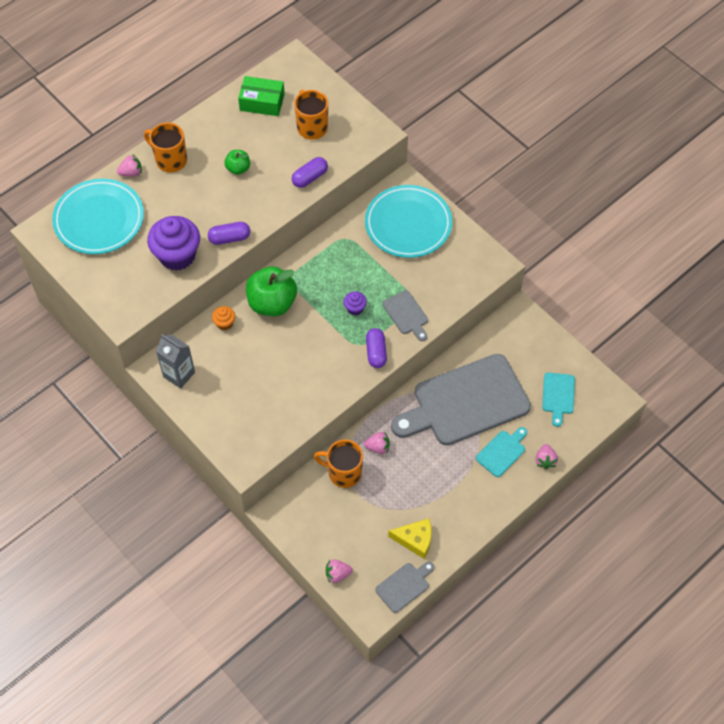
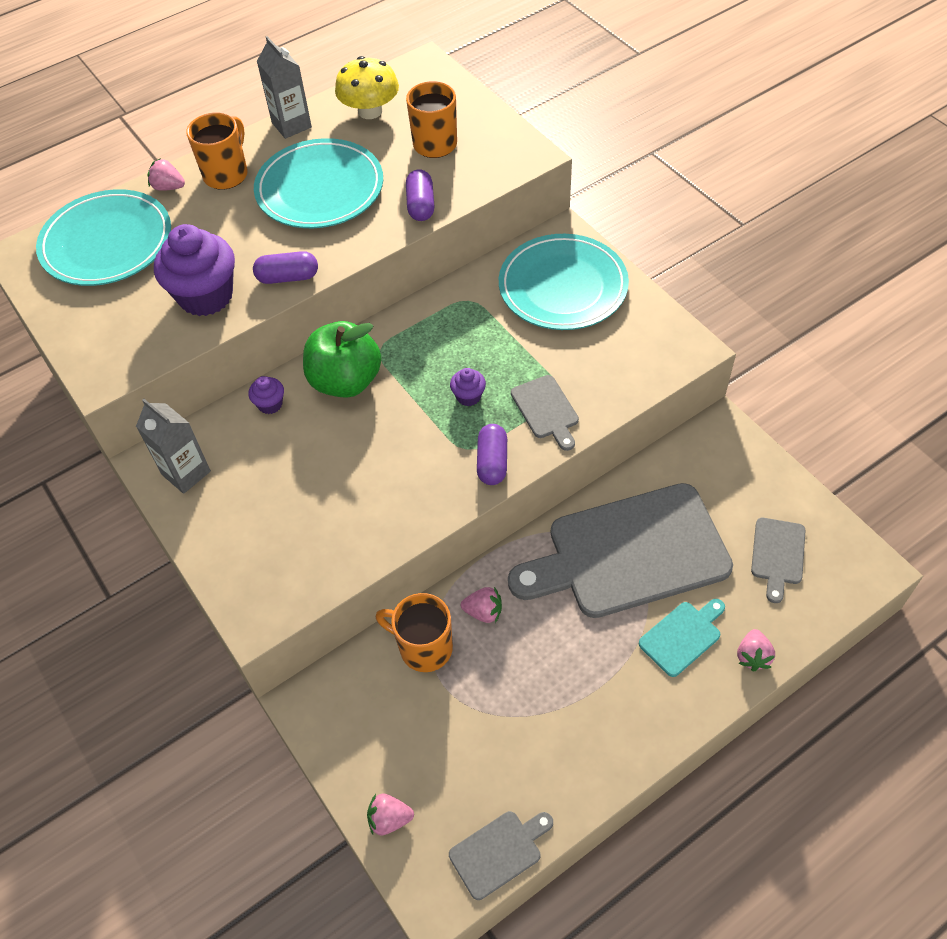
camera: 10 degrees right, 5 degrees down
pink strawberry [117,154,142,177] -> pink strawberry turned 150 degrees counterclockwise [147,158,185,191]
orange mug [144,122,187,172] -> orange mug turned 75 degrees clockwise [186,112,248,190]
orange cupcake [212,306,235,330] -> purple cupcake [248,376,284,414]
green apple [224,150,250,175] -> turquoise plate [254,138,383,228]
green box [238,76,285,116] -> yellow mushroom [335,56,399,119]
purple capsule [292,157,328,188] -> purple capsule turned 60 degrees counterclockwise [406,169,434,221]
yellow cheese [388,518,432,559] -> none
turquoise cutting board [542,373,575,427] -> grey cutting board [751,518,806,603]
none -> grey carton [257,36,312,139]

